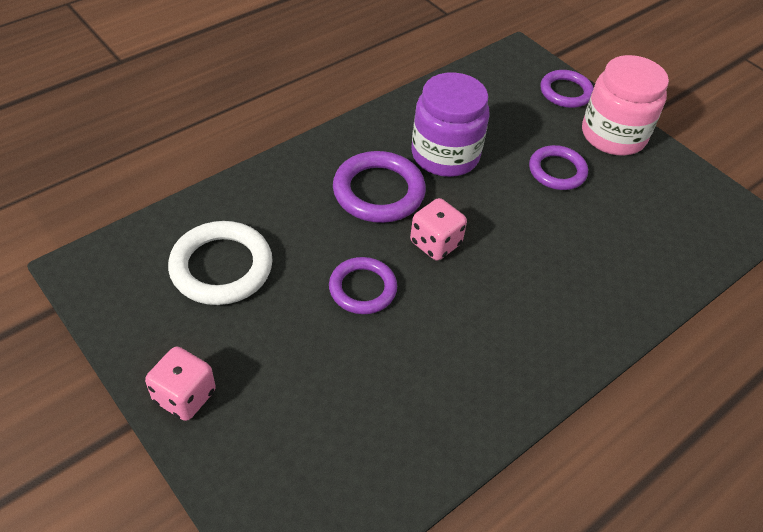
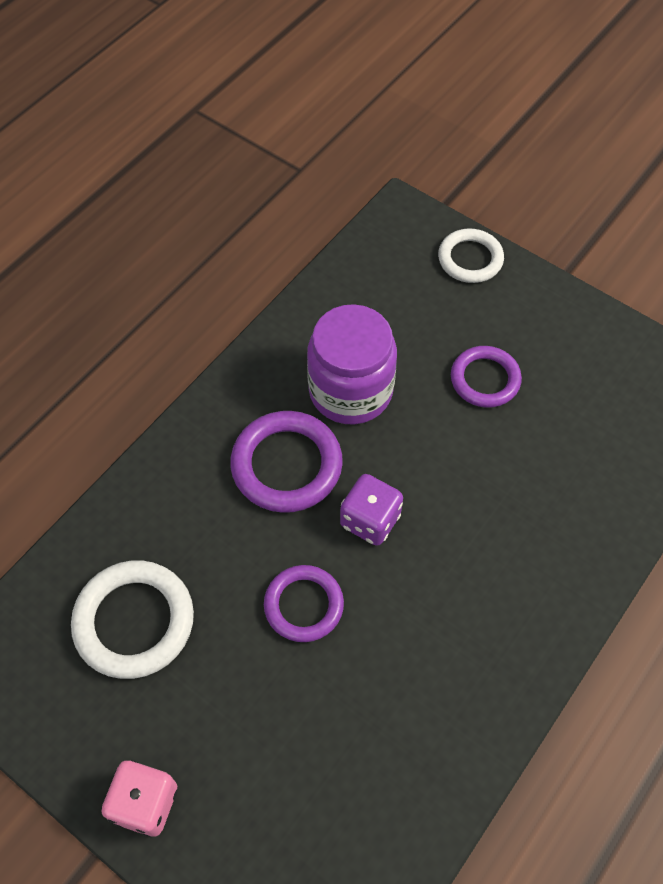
camera: 10 degrees left, 10 degrees up
pink dice [410,198,467,261] -> purple dice [340,474,403,546]
purple ring [540,70,594,108] -> white ring [438,229,504,283]
pink jar [582,55,669,156] -> none

